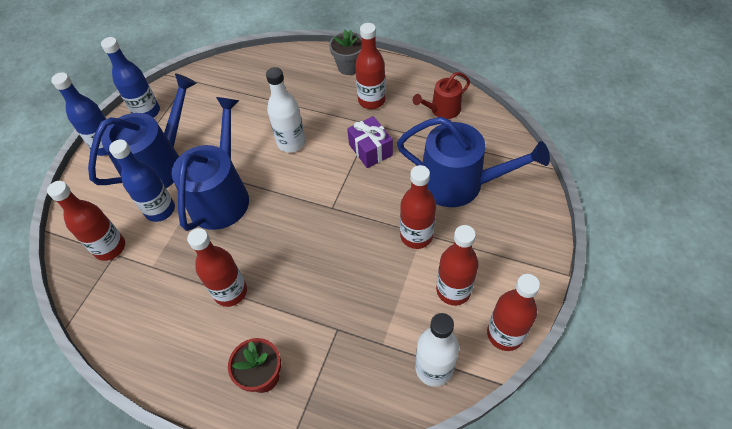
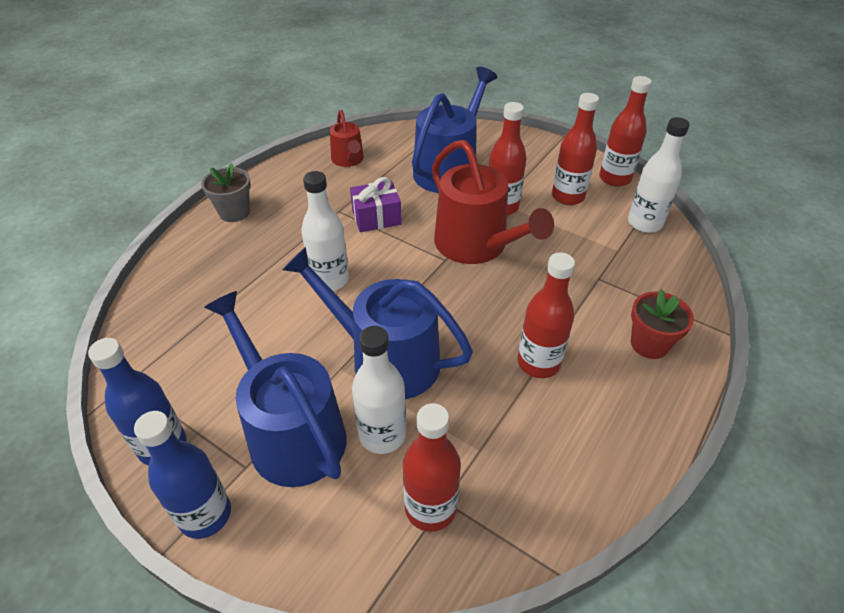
camera: 80 degrees left, 10 degrees down
blue bottle [109,140,175,222] -> white bottle [352,326,406,454]
red bottle [355,23,386,109] -> none
none -> red watering can [432,140,554,264]

